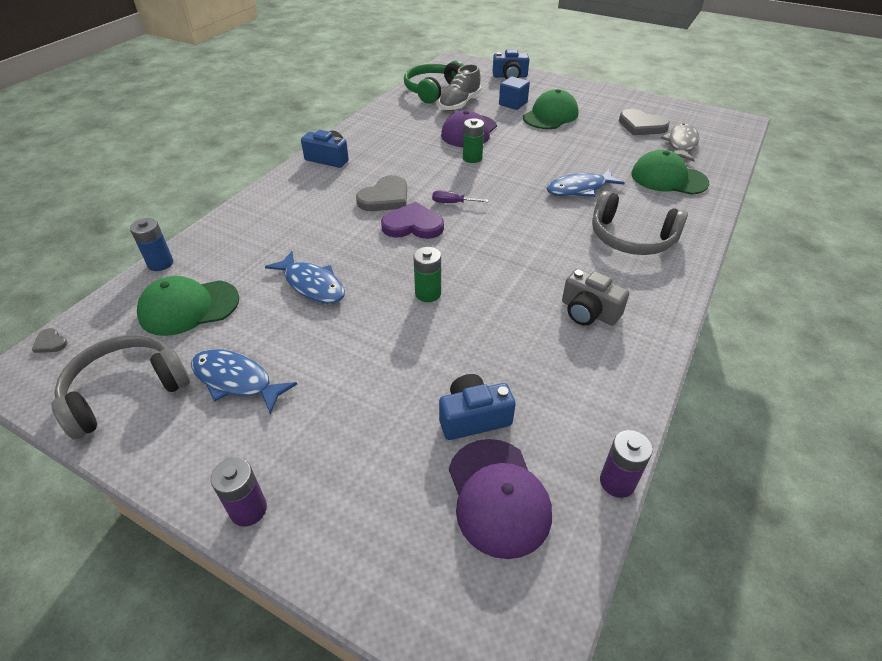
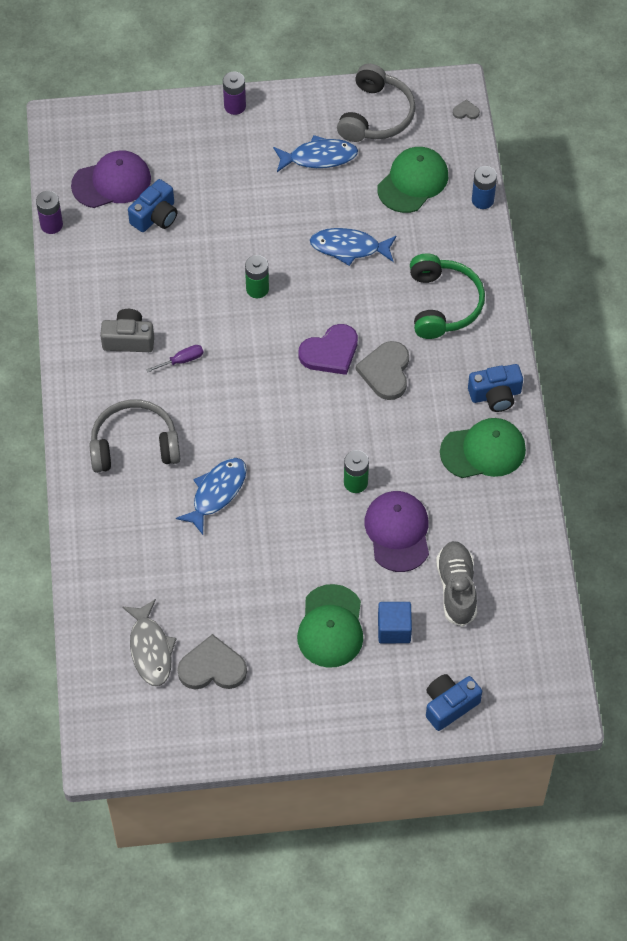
camera: 145 degrees right, 15 degrees up
green headphones [404,60,464,104] -> green headphones moved to [410,254,485,339]
purple screwdriver [432,190,488,203] -> purple screwdriver moved to [146,345,204,372]
purple cap [449,439,552,559] -> purple cap turned 120 degrees clockwise [71,150,151,208]
green cap [631,150,709,195] -> green cap moved to [440,418,526,478]

